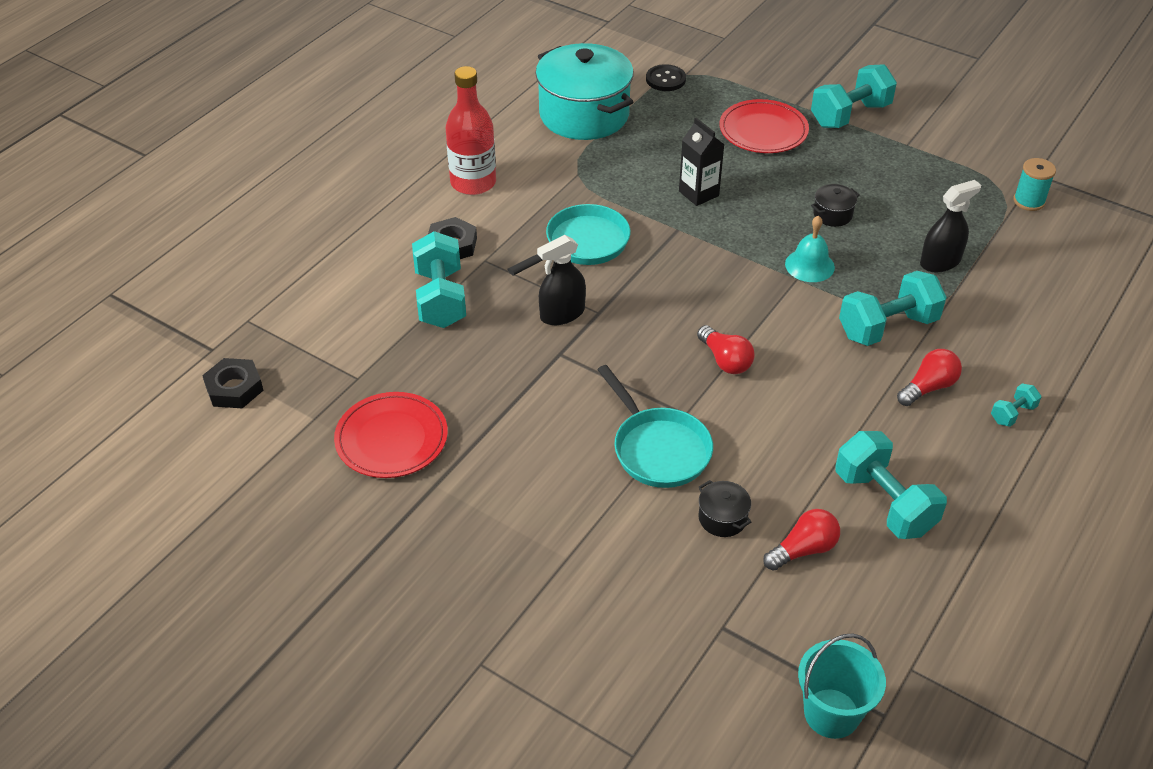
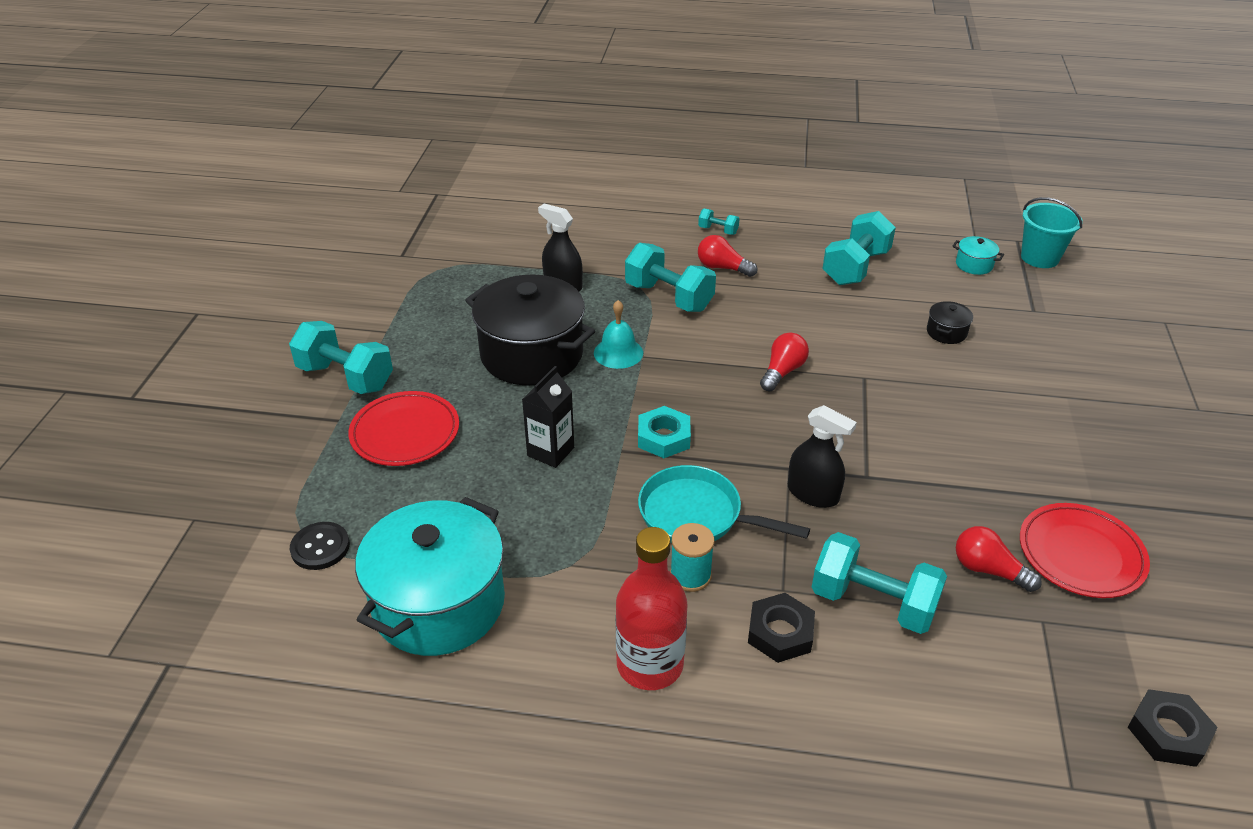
camera: 115 degrees left, 5 degrees down
turquoise dumbbell [412,231,466,328] -> turquoise dumbbell turned 60 degrees clockwise [812,532,947,634]
turquoise pan [597,365,713,488] -> none
red light bulb [763,509,840,571] -> red light bulb moved to [956,526,1042,592]
black pot [811,184,860,227] -> black pot [465,274,595,385], size x2.50
turquoise spool [1014,158,1056,211] -> turquoise spool moved to [670,523,714,592]
none -> turquoise nut [638,406,691,458]
none -> turquoise pot [952,236,1004,275]

